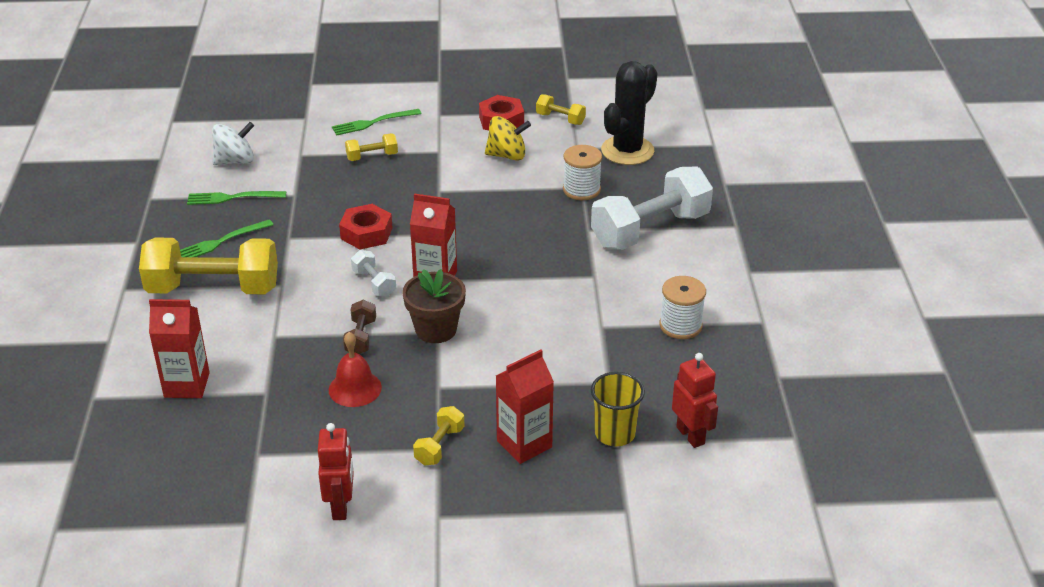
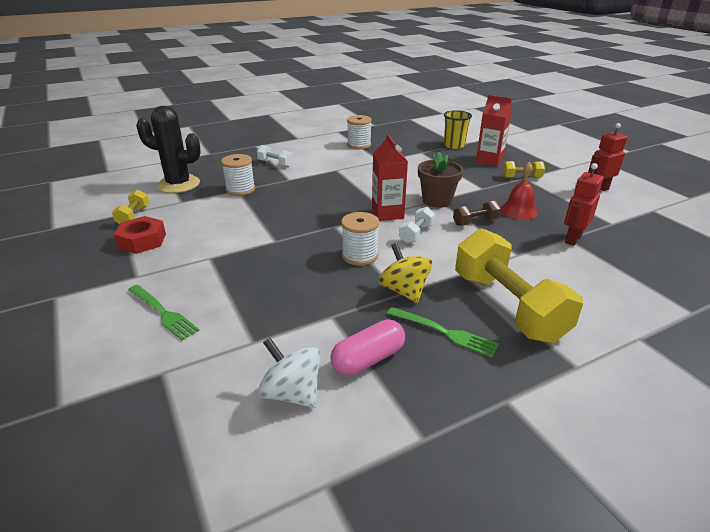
camera: 115 degrees left, 5 degrees down
red carton [149,299,210,398] -> none
green fork [187,191,286,205] -> pink capsule [330,319,405,376]
red nut [339,204,393,249] -> white spool [341,212,379,266]
yellow dumbbell [345,133,398,161] -> none
yellow spinning top [485,116,531,161] -> yellow spinning top moved to [378,243,432,303]
white dumbbell [591,166,713,250] -> white dumbbell [257,145,293,167], size x0.45
red robot [672,353,718,448] -> red robot moved to [564,163,603,246]

